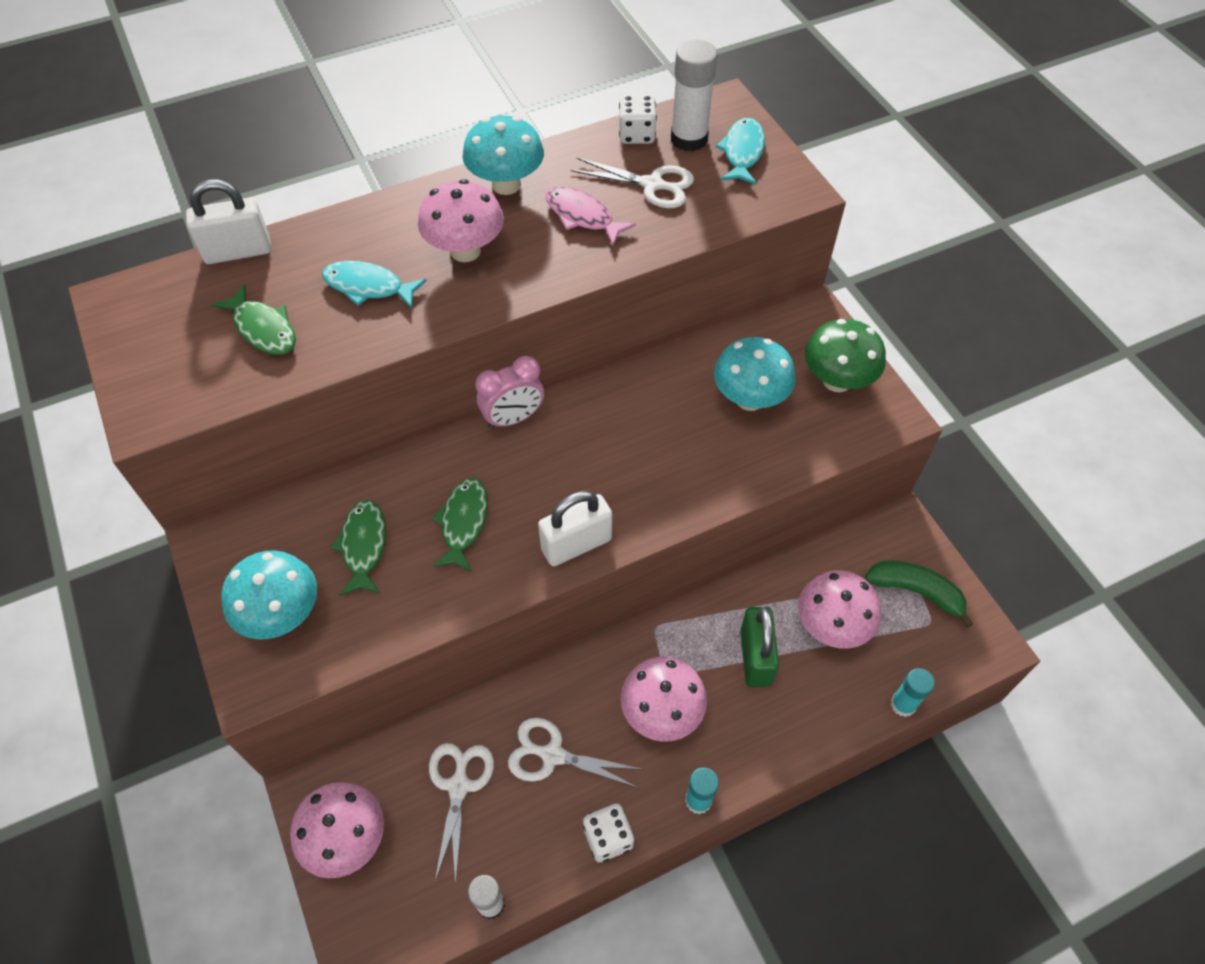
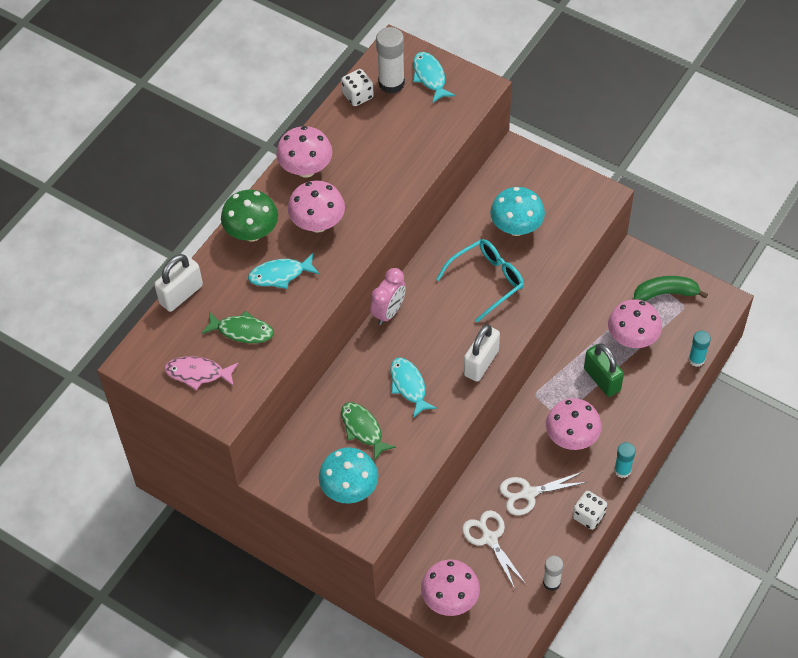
camera: 30 degrees left, 0 degrees up
green fish [432,478,488,572] -> turquoise fish [390,358,437,418]
turquoise mushroom [462,116,544,195] -> pink mushroom [276,126,332,178]
pink fish [545,186,636,246] -> pink fish moved to [164,356,238,390]
white scissors [570,157,694,208] -> none
green mushroom [805,319,886,392] -> green mushroom moved to [221,190,278,242]
none -> turquoise glasses [436,239,524,323]

